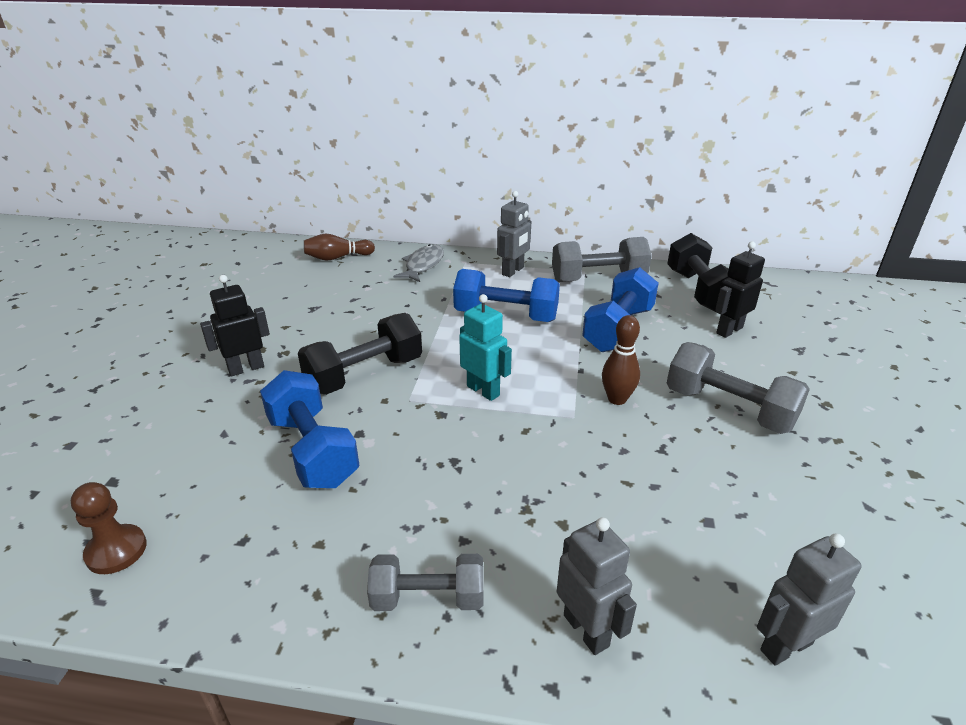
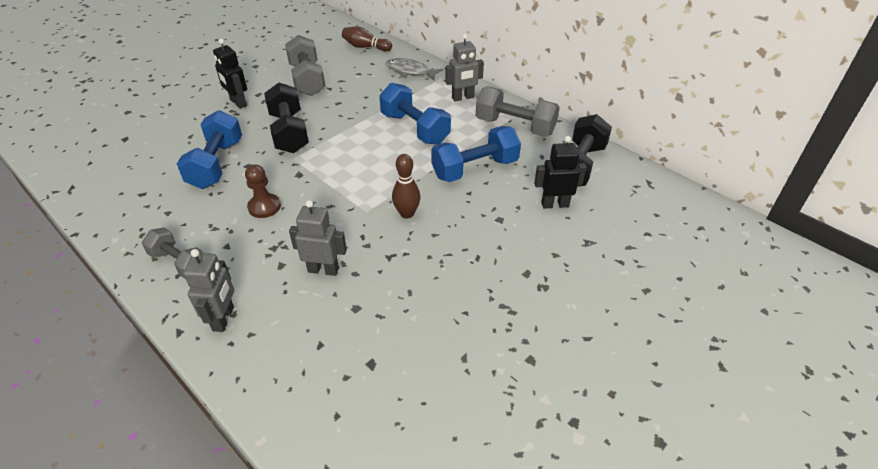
camera: 35 degrees right, 10 degrees up
brown pawn [71,482,147,574] -> brown pawn moved to [245,164,281,218]
black robot [200,275,270,376] -> black robot turned 135 degrees counterclockwise [213,39,247,109]
black dumbbell [298,313,422,395] -> black dumbbell turned 75 degrees clockwise [264,83,309,153]
grey fish [393,244,444,282] -> grey fish turned 120 degrees counterclockwise [385,58,443,80]
turquoise robot [459,294,512,401] -> none
grey dumbbell [667,342,810,434] -> grey dumbbell moved to [285,35,325,96]
grey robot [757,533,862,666] -> grey robot moved to [289,200,347,276]

